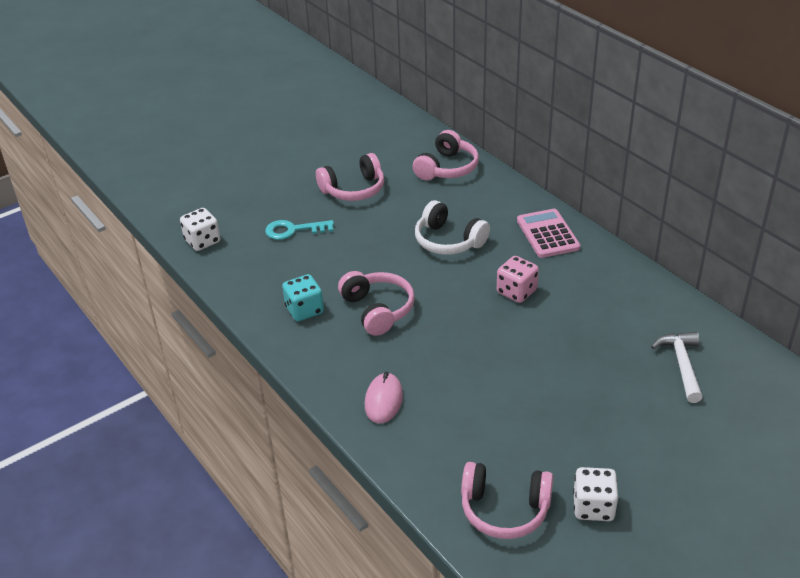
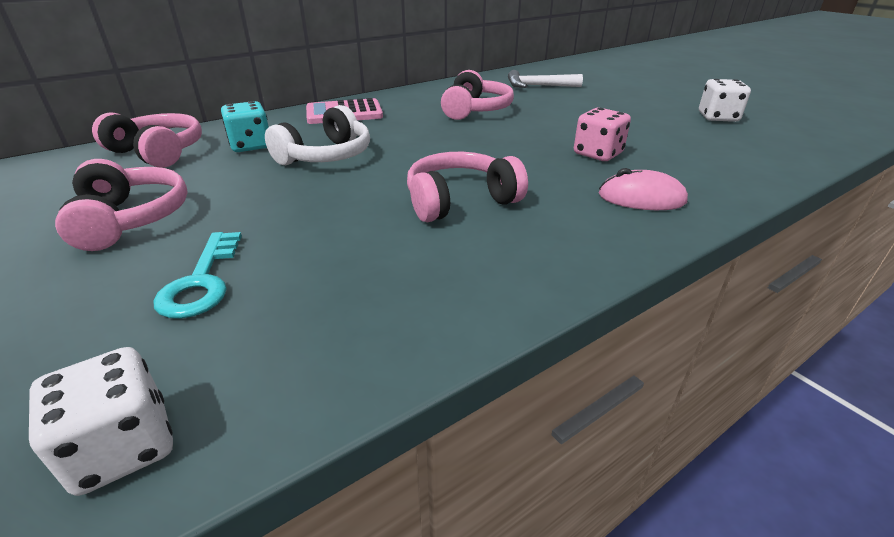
camera: 90 degrees left, 5 degrees down
turquoise dice [282,274,324,321] -> turquoise dice moved to [221,101,269,152]
pink headphones [461,462,553,539] -> pink headphones moved to [441,70,514,120]
pink dice [497,256,539,303] -> pink dice moved to [574,107,631,161]

